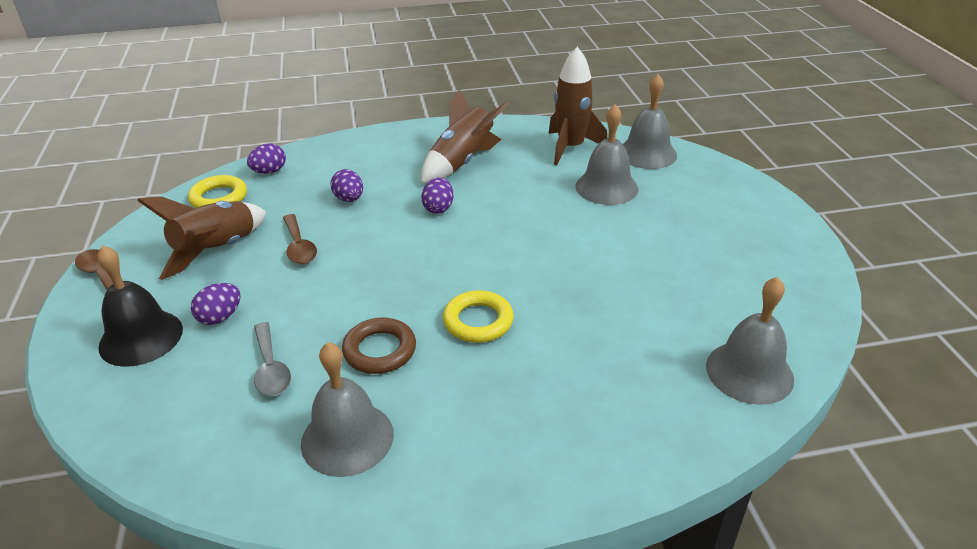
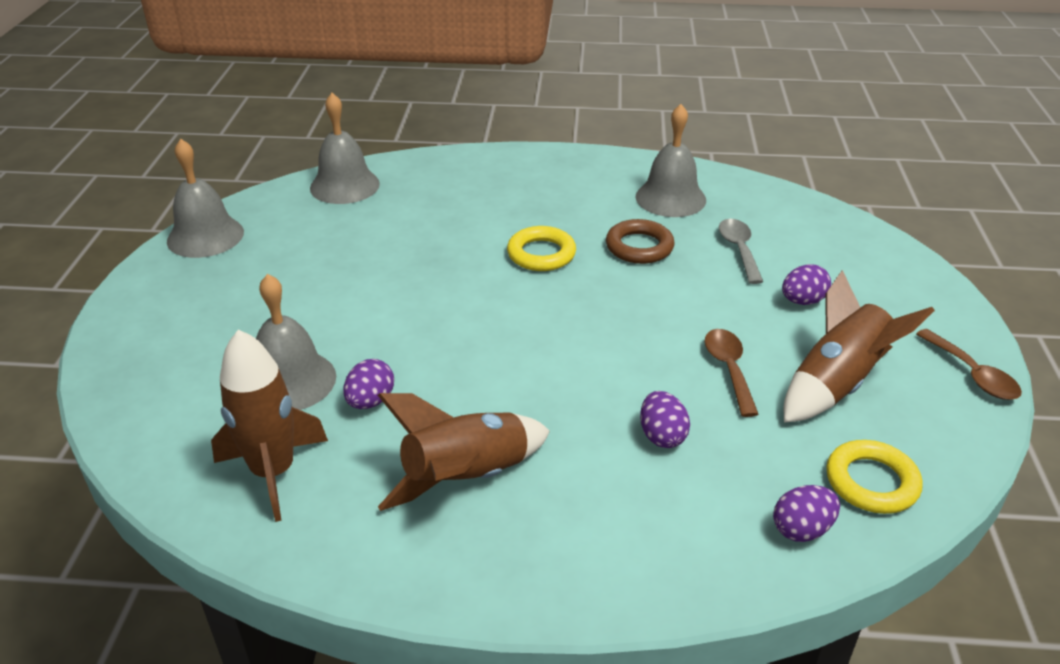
camera: 165 degrees left, 0 degrees up
black bell [97,245,183,367] -> none
purple egg [421,177,453,214] -> purple egg moved to [343,359,394,409]
grey bell [623,74,677,169] -> grey bell moved to [167,139,244,258]

